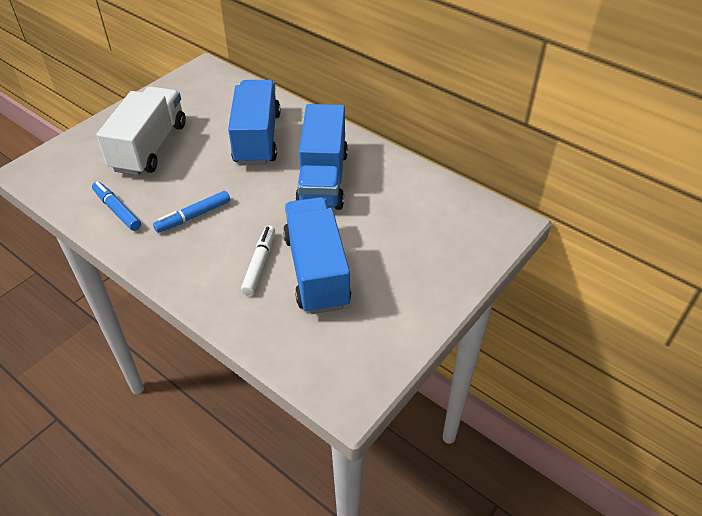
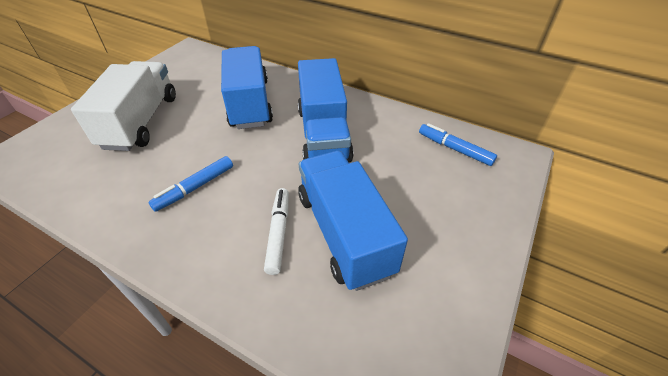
camera: 10 degrees left, 0 degrees up
blue marker [92,181,141,231] -> blue marker moved to [419,123,497,166]

